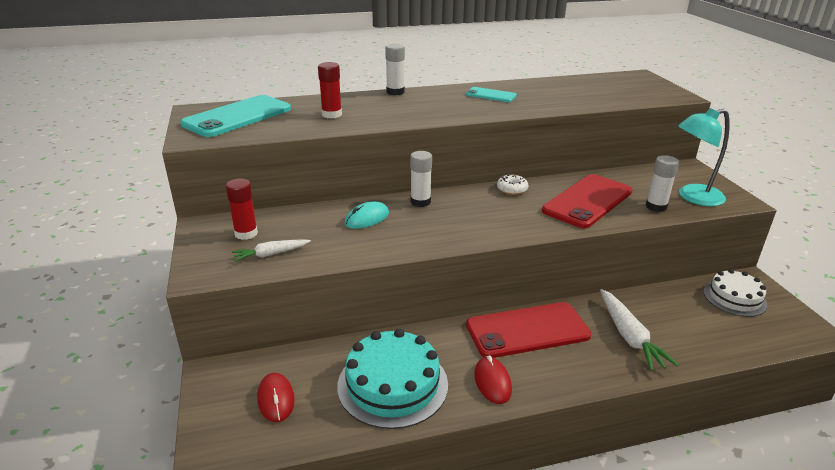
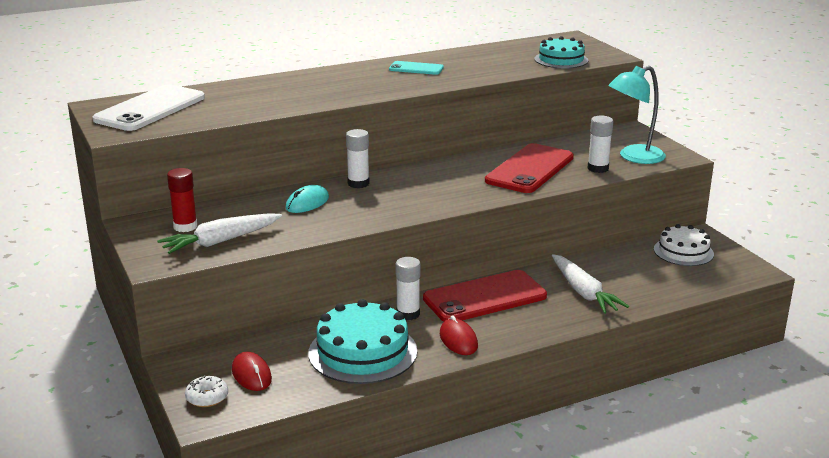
camera: 10 degrees left, 5 degrees down
turquoise phone [180,95,291,137] -> white phone [92,84,205,131]
white carrot [232,239,311,262] -> white carrot [157,213,282,254], size x1.63
red glue stick [318,62,342,119] -> none
white glue stick [385,44,405,95] -> white glue stick moved to [396,257,421,320]
white donut [497,174,528,195] -> white donut moved to [185,375,228,407]
none -> turquoise cake [534,36,588,68]

